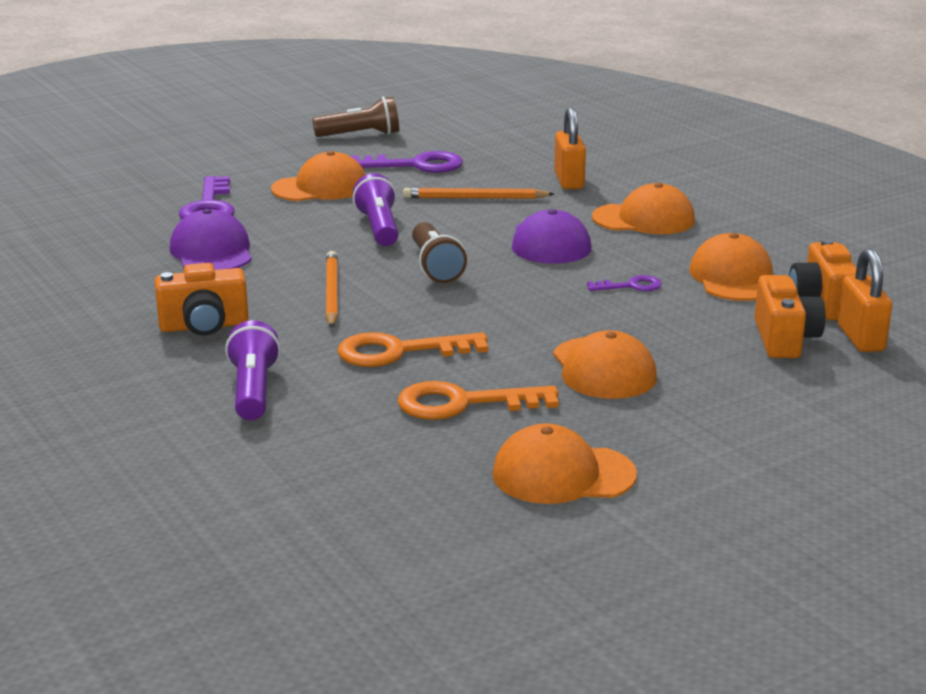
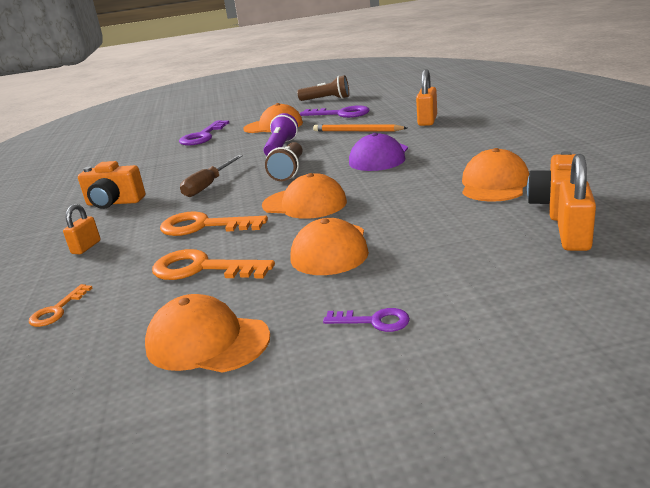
camera: 25 degrees right, 0 degrees up
purple cap [170,209,252,270] -> none
purple flashlight [225,320,281,420] -> orange padlock [63,204,101,254]
orange pencil [326,251,338,328] -> brown screwdriver [180,155,243,197]
purple key [587,275,662,291] -> purple key moved to [323,308,410,332]
orange cap [592,183,695,234] -> orange cap moved to [262,173,347,219]
orange camera [755,275,825,358] -> none
none -> orange key [29,284,92,327]

